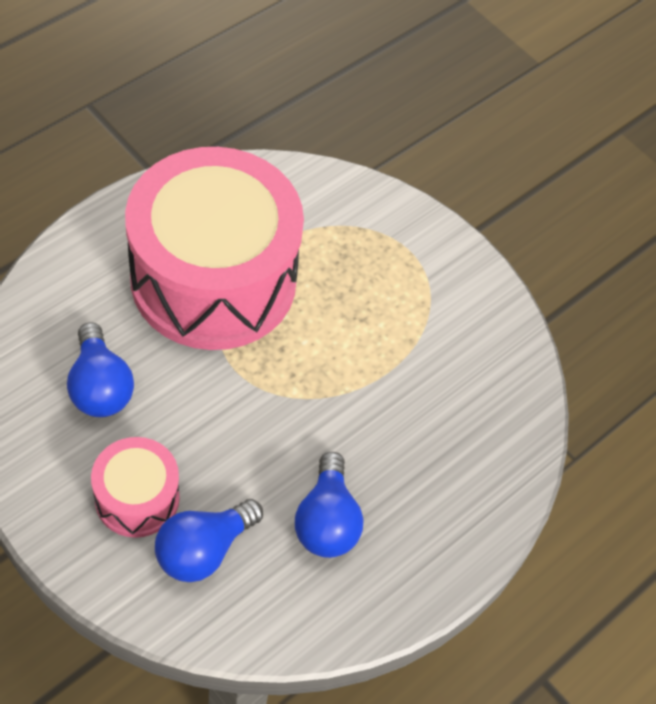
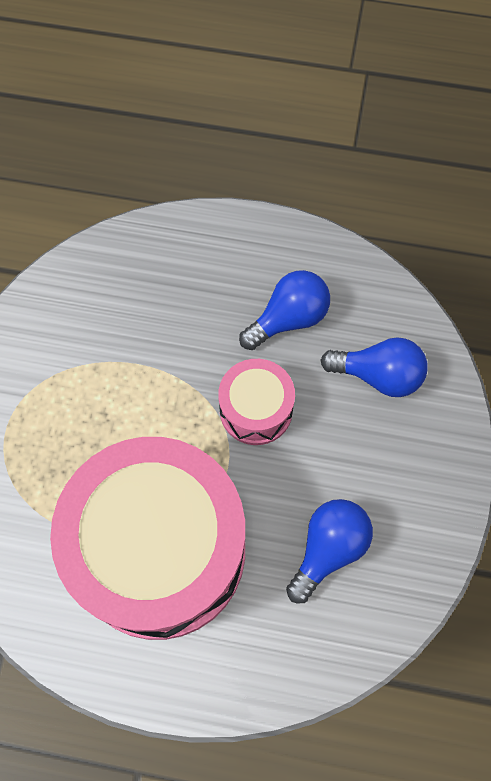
camera: 120 degrees left, 10 degrees up
pink drum [91,437,180,538] -> pink drum moved to [218,359,295,445]

